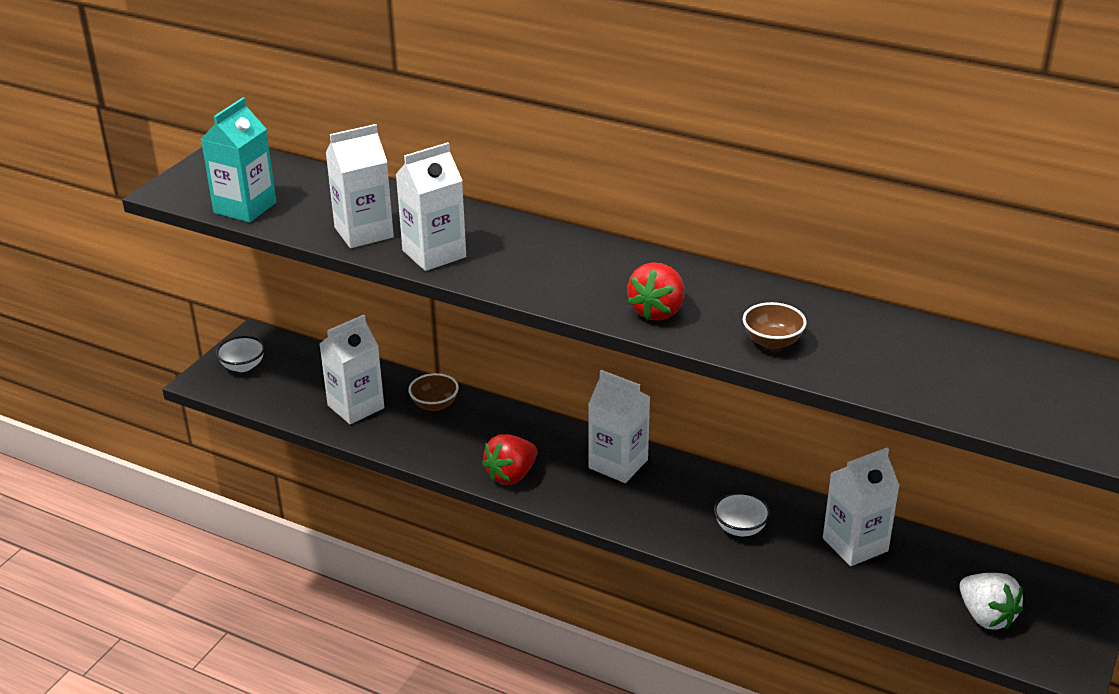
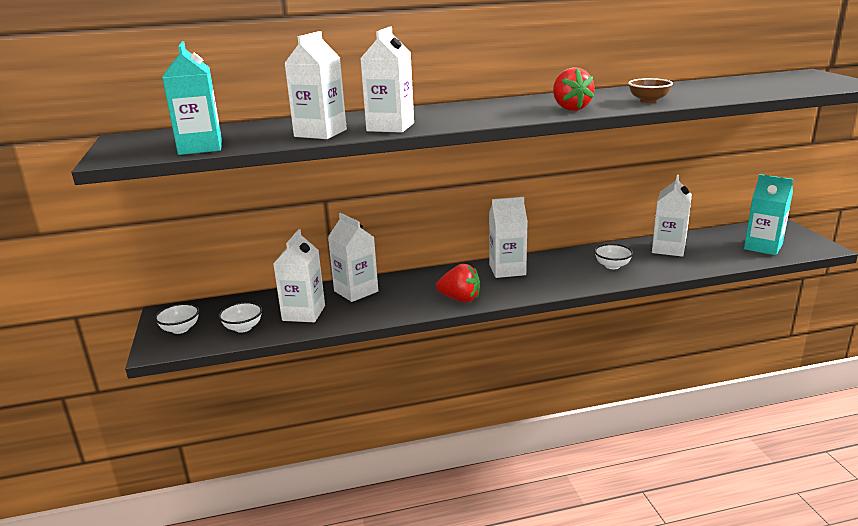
camera: 40 degrees left, 10 degrees down
brown bowl [408,373,459,411] -> white carton [328,213,378,302]
red strawberry [482,434,537,485] -> red strawberry turned 75 degrees counterclockwise [436,264,480,302]
white strawberry [959,573,1023,630] -> turquoise carton [744,174,793,255]
none -> white bowl [218,302,262,333]

